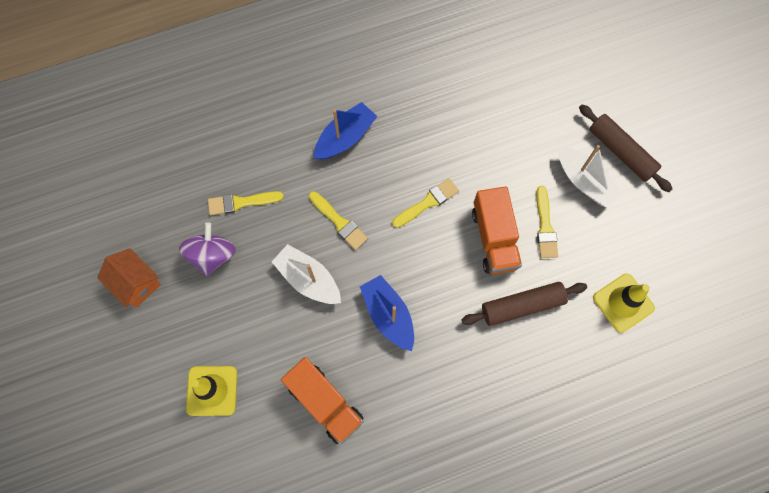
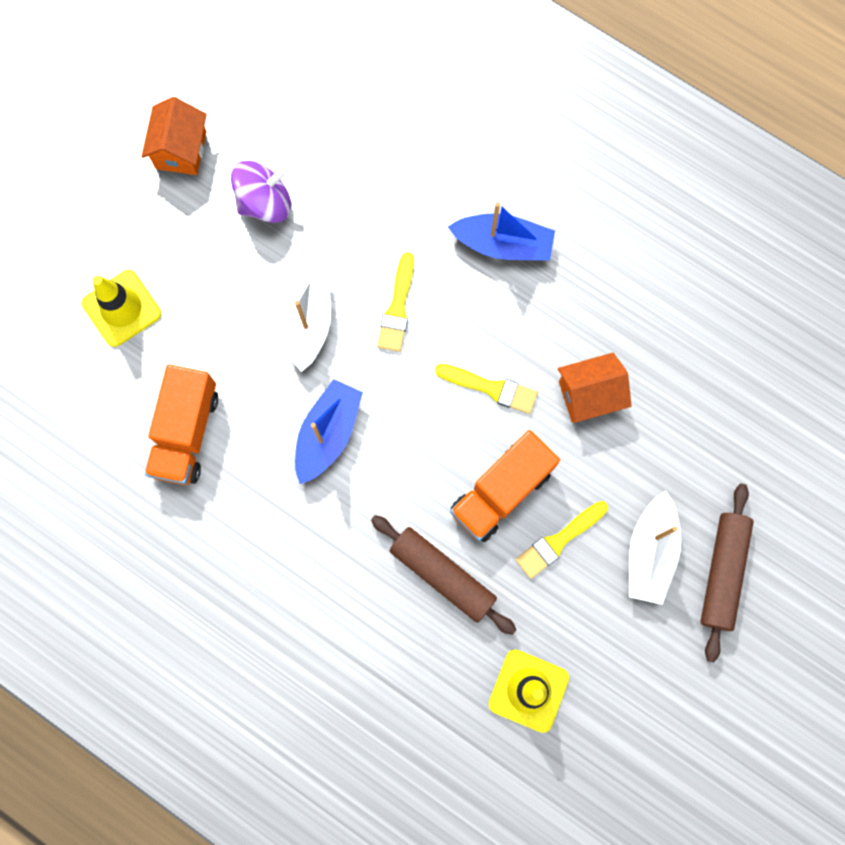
camera: 55 degrees right, 5 degrees up
yellow brush [208,191,284,215] -> none
none -> orange house [558,353,632,423]

